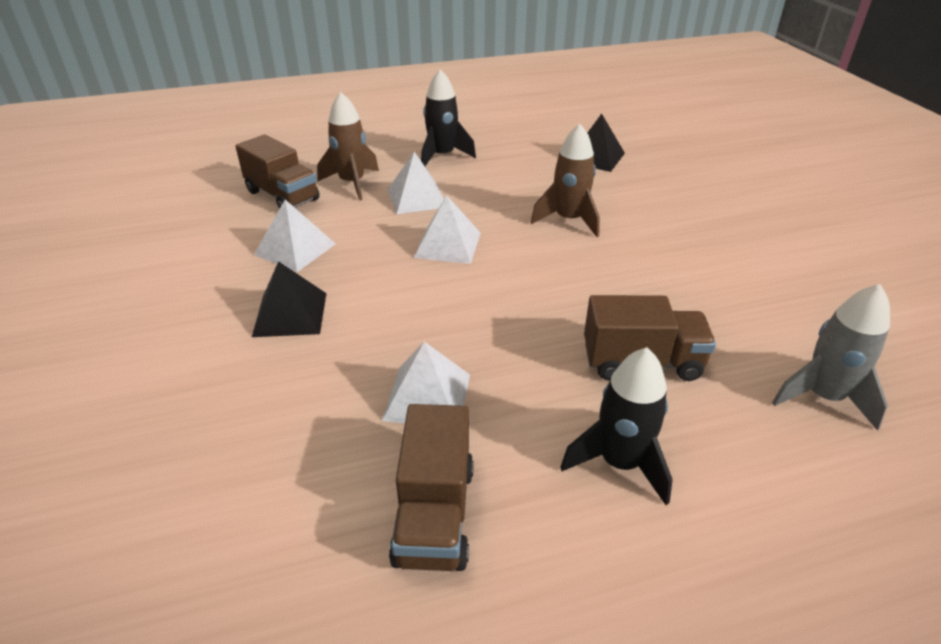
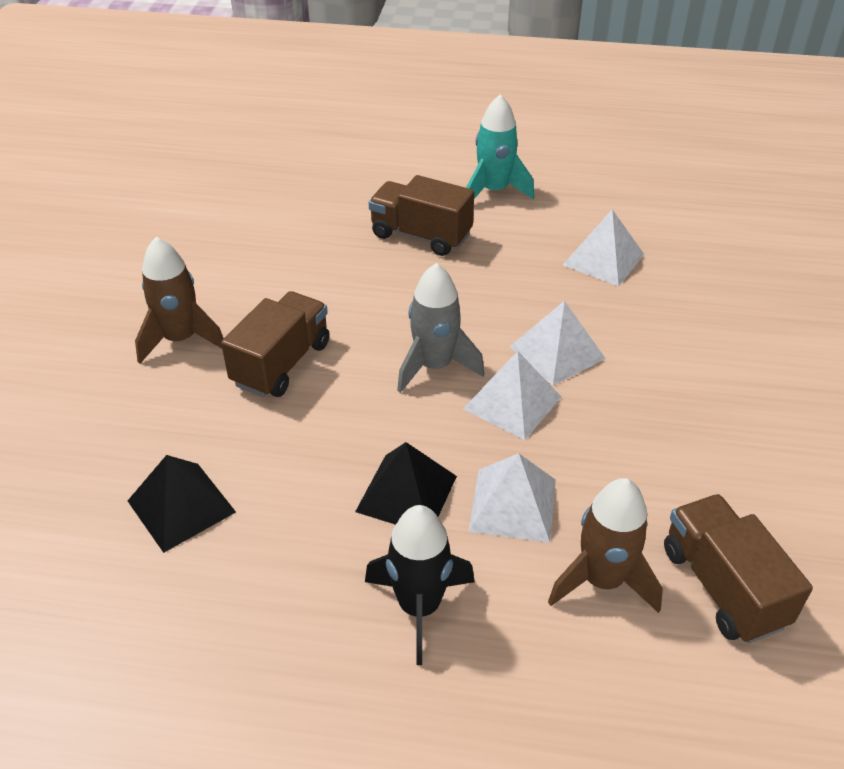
camera: 155 degrees left, 5 degrees up
black pyramid [252,261,326,337] -> black pyramid moved to [355,442,457,525]
white pyramid [254,200,336,272] -> white pyramid moved to [510,301,606,386]
brown truck [389,404,474,571] -> brown truck moved to [221,291,330,397]
brown rocket [531,124,600,237] -> brown rocket moved to [135,237,224,364]
black rocket [560,347,673,505] -> turquoise rocket [466,94,534,199]
grey rocket [772,284,890,431] -> grey rocket moved to [397,263,484,393]

